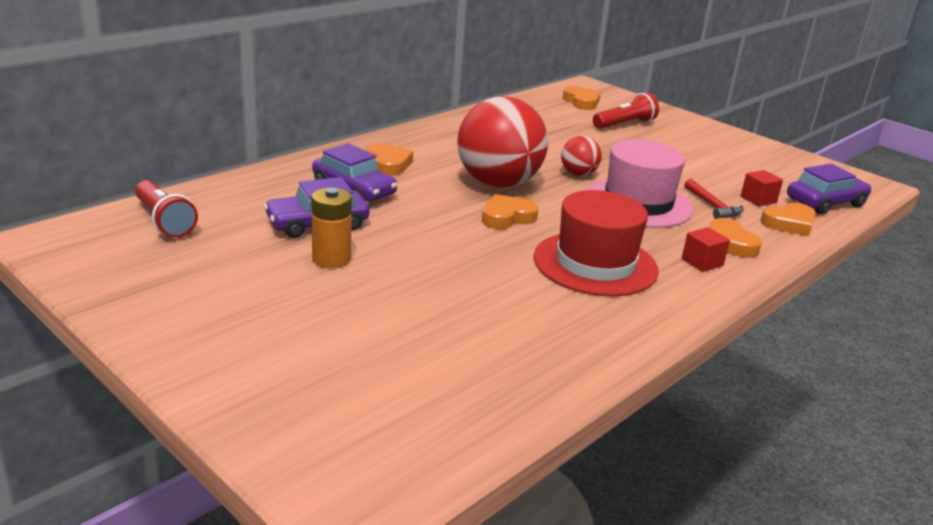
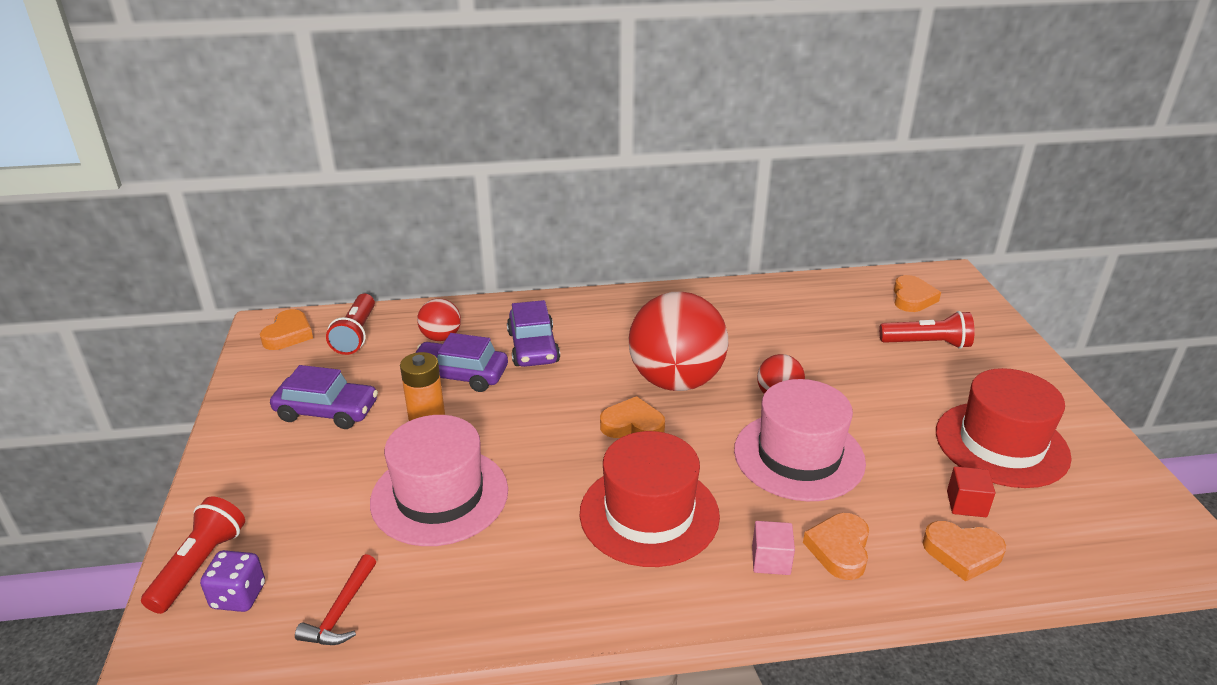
camera: 40 degrees right, 5 degrees up
orange heart [367,143,413,176] -> orange heart moved to [260,309,313,350]
red cube [682,227,730,272] -> pink cube [752,521,795,575]
red hammer [684,179,743,219] -> red hammer moved to [295,554,376,645]
purple car [787,164,871,214] -> purple car moved to [270,365,378,429]
none -> red flashlight [141,497,245,614]
none -> purple dice [200,550,265,612]
none -> pink hat [370,415,508,546]
none -> red ball [417,299,461,341]
none -> red hat [936,368,1072,488]

